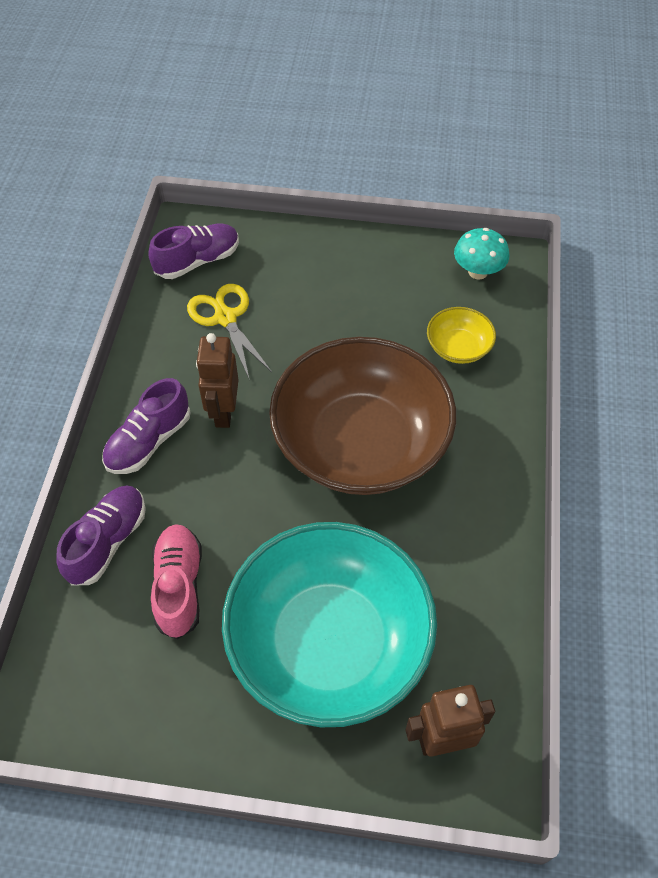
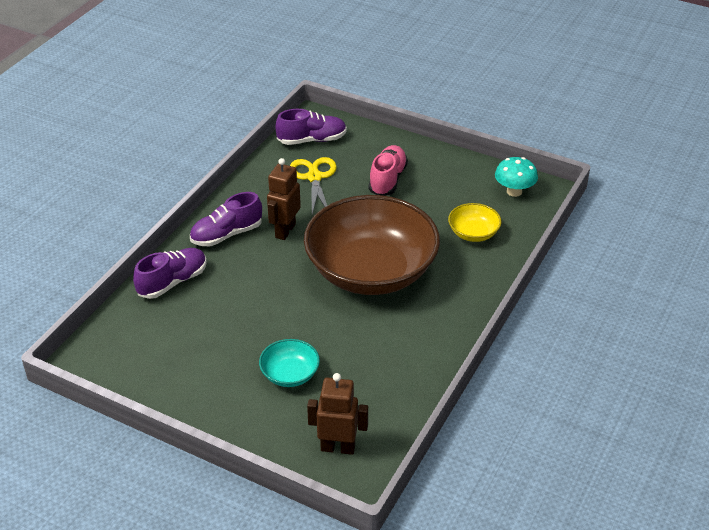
camera: 20 degrees right, 15 degrees down
pink shoe [151,524,202,639] -> pink shoe moved to [369,145,408,196]
turquoise bowl [222,522,437,727] -> turquoise bowl [259,339,320,387], size x0.41

